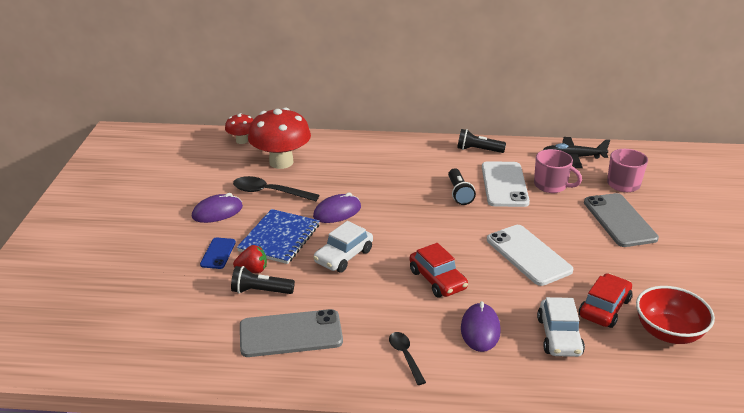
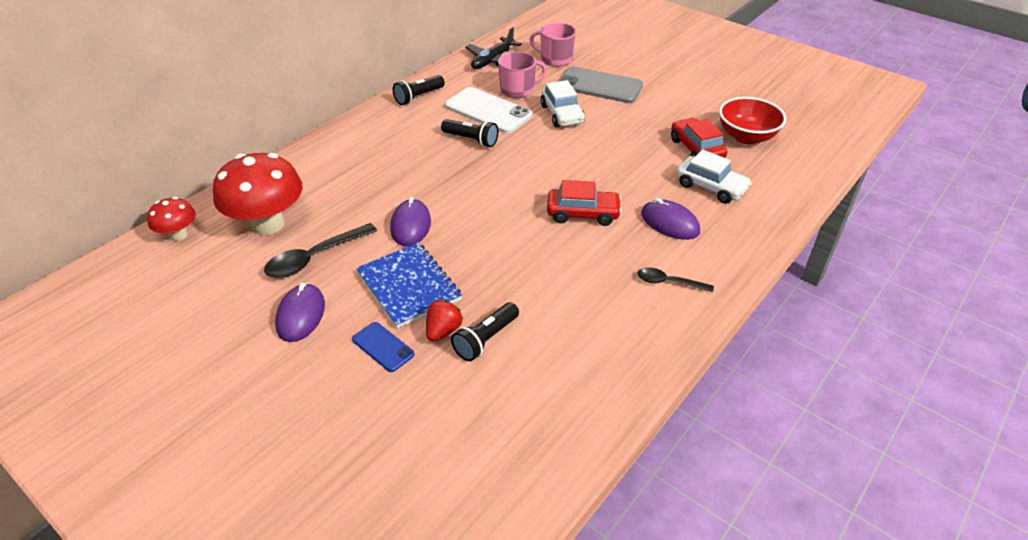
camera: 55 degrees left, 10 degrees up
grey phone [240,309,343,357] -> none
white car [313,221,373,272] -> white car moved to [540,80,585,127]
white phone [487,225,573,286] -> none

